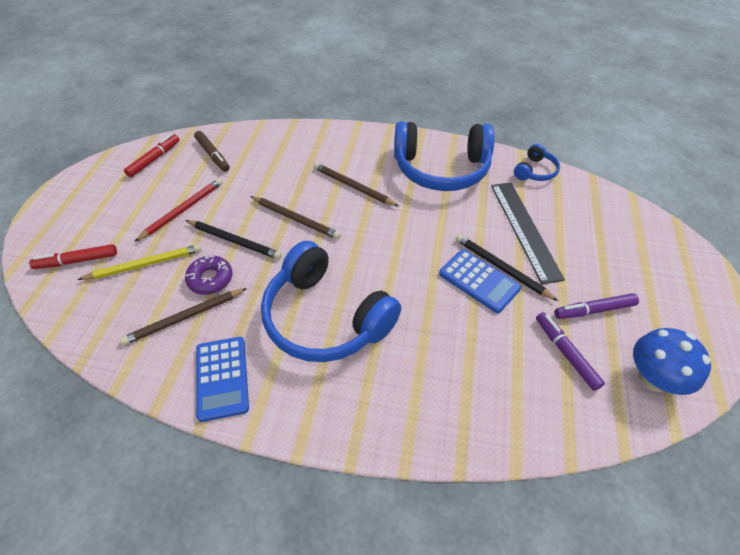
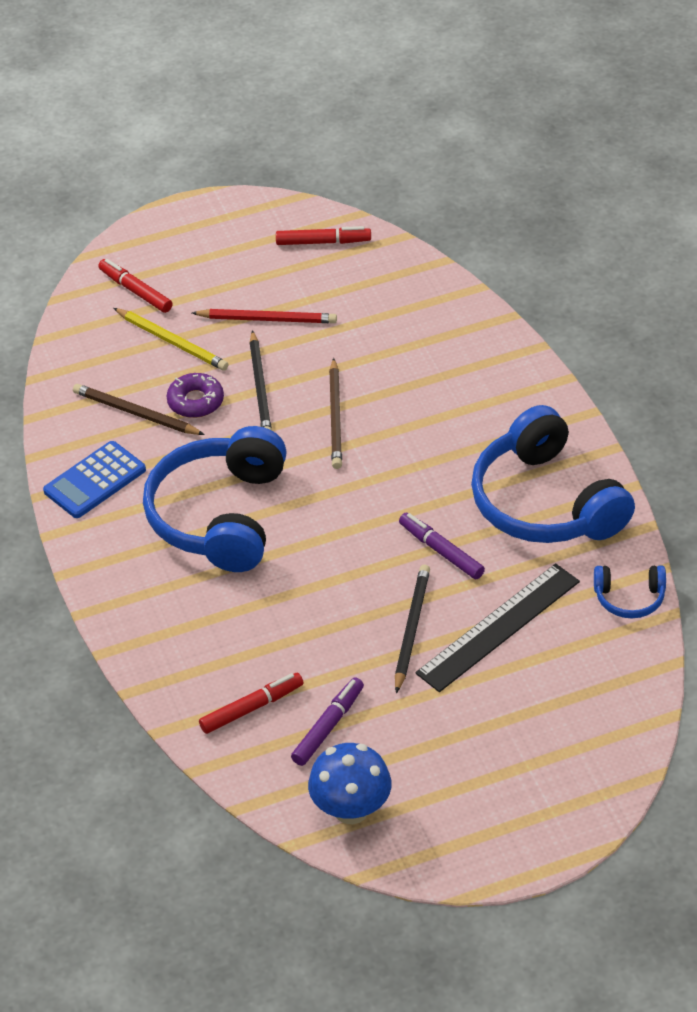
camera: 60 degrees right, 5 degrees down
brown marker [194,131,230,172] -> none
brown pencil [314,163,398,206] -> none
blue calculator [439,249,522,313] -> none
purple marker [555,293,639,319] -> purple marker moved to [399,513,485,579]
none -> red marker [199,673,303,734]

